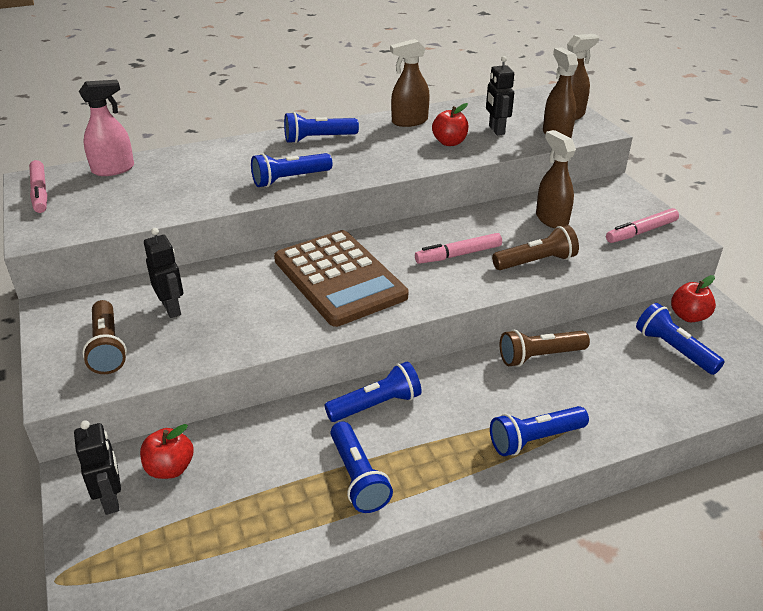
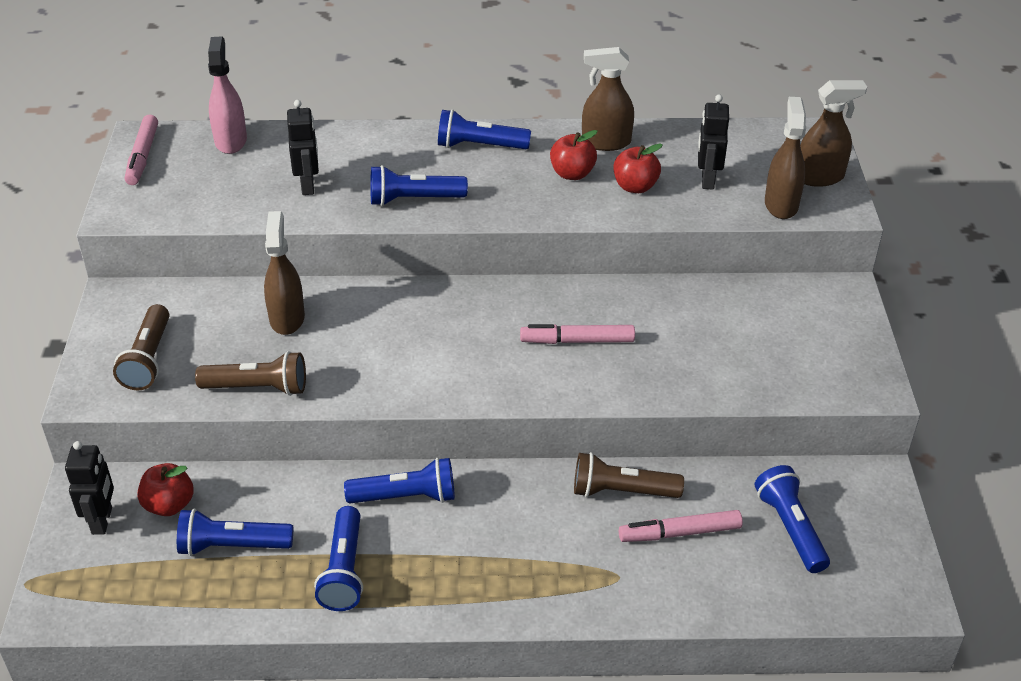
camera: 20 degrees right, 5 degrees up
pink spray bottle [79,80,134,176] -> pink spray bottle turned 90 degrees counterclockwise [208,37,247,154]
black robot [144,228,183,318] -> black robot moved to [287,100,319,195]
brown calculator [274,230,408,327] -> none
blue flashlight [490,406,589,456] -> blue flashlight moved to [177,509,293,556]
brown flashlight [492,225,579,270] -> brown flashlight moved to [195,351,306,396]
brown spray bottle [536,130,576,228] -> brown spray bottle moved to [264,211,305,335]
pink marker [606,208,679,243] -> pink marker moved to [619,510,743,542]
red apple [671,275,716,322] -> red apple moved to [550,130,598,180]

